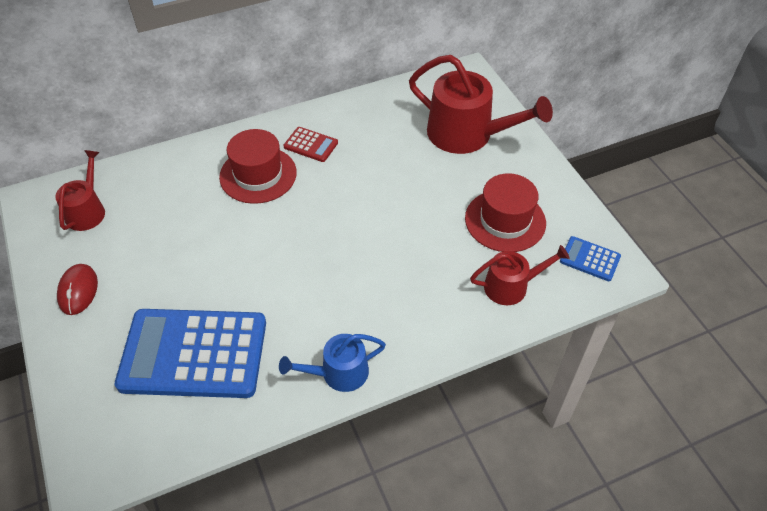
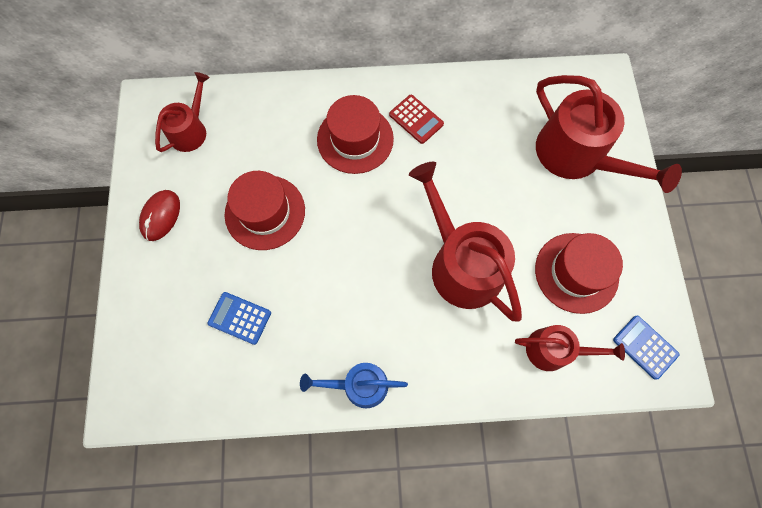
camera: 20 degrees right, 20 degrees up
blue calculator [115,309,266,398] -> blue calculator [208,292,271,345], size x0.43
none -> red hat [225,171,305,250]
none -> red watering can [409,162,522,321]

